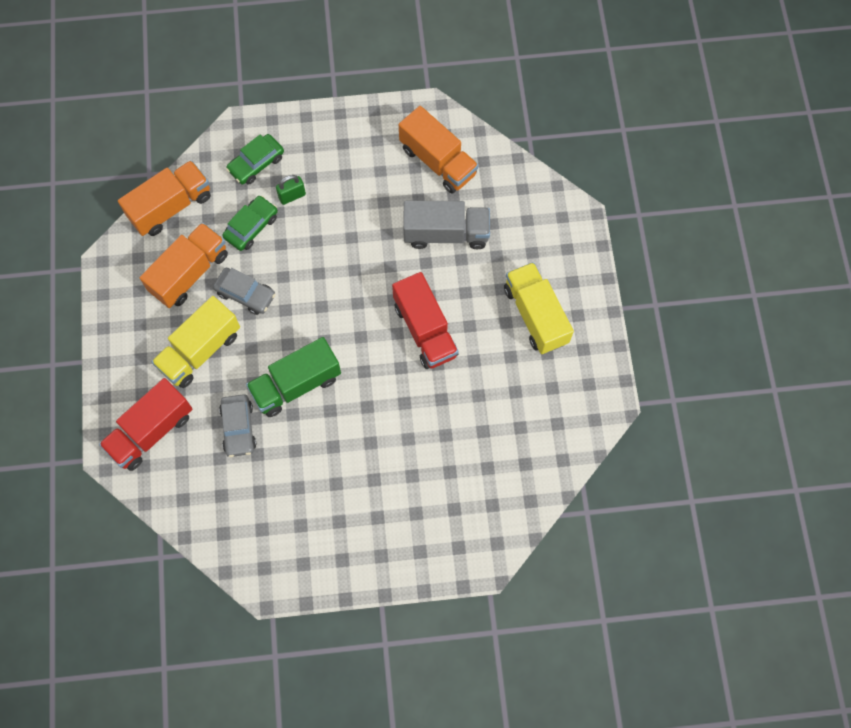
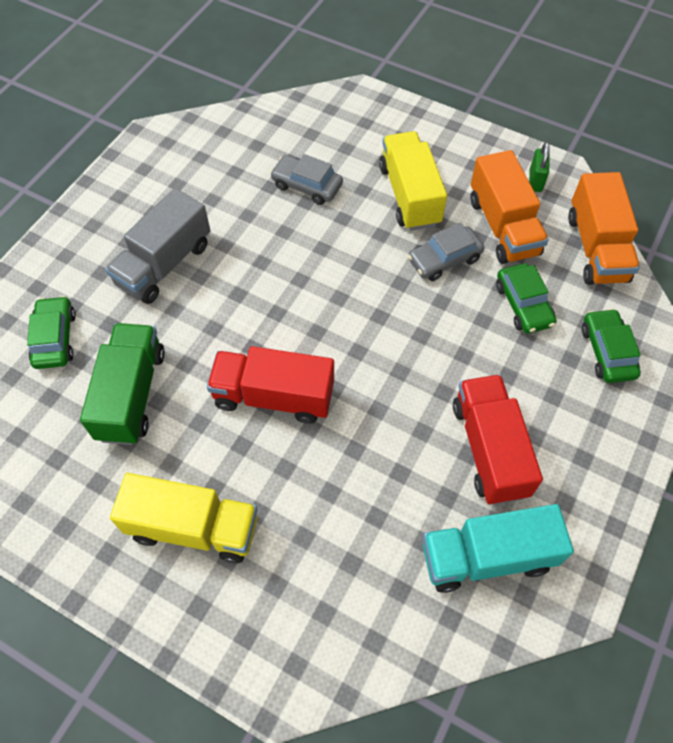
camera: 125 degrees right, 10 degrees down
red truck [99,378,193,471] -> red truck moved to [453,374,543,505]
green truck [246,337,341,417] -> green truck moved to [80,323,165,445]
green padlock [276,175,306,205] -> green padlock moved to [529,142,550,192]
orange truck [399,106,479,194] -> turquoise truck [423,504,574,593]
grey truck [403,200,490,249] -> grey truck moved to [105,188,210,304]
none -> green car [27,296,76,369]

